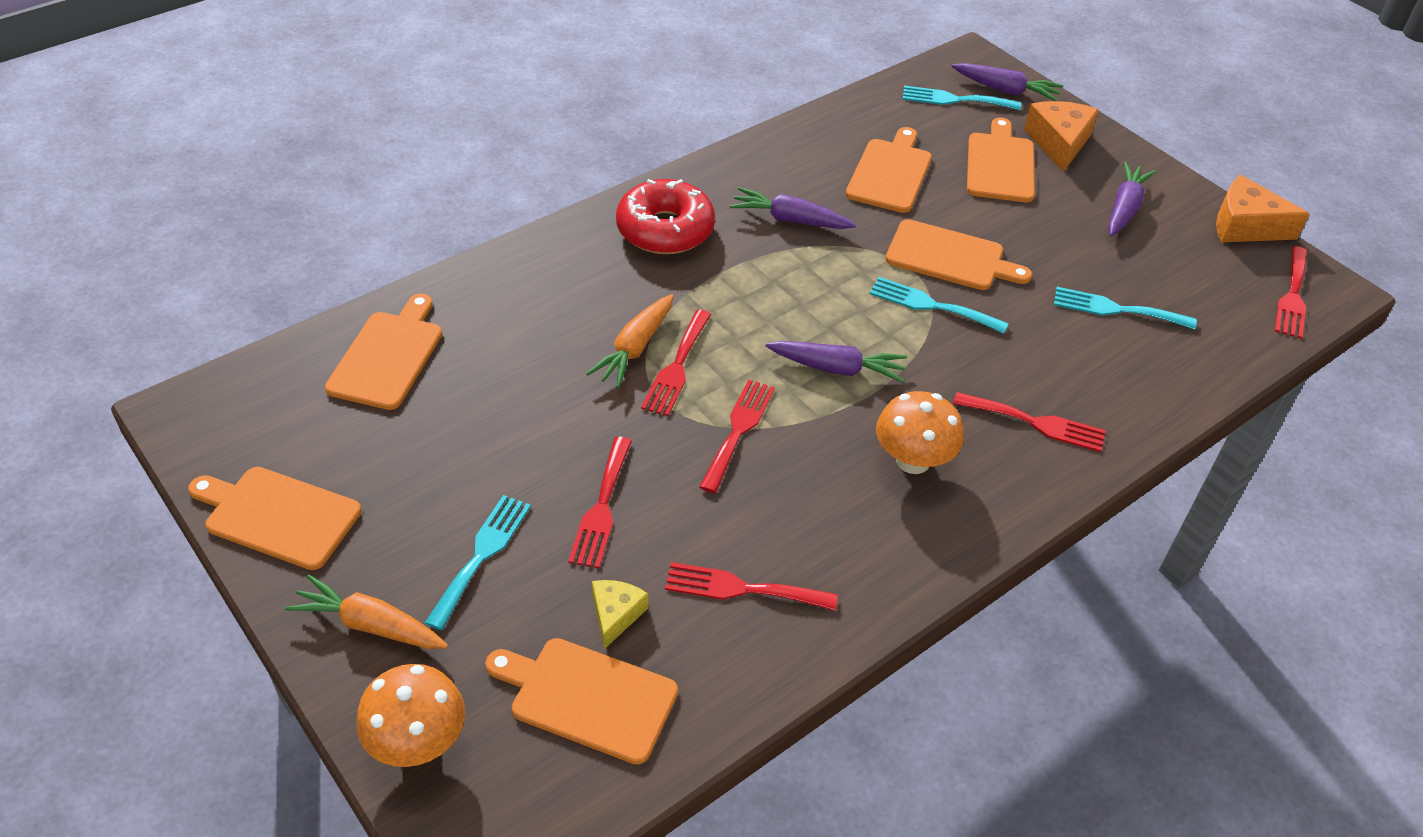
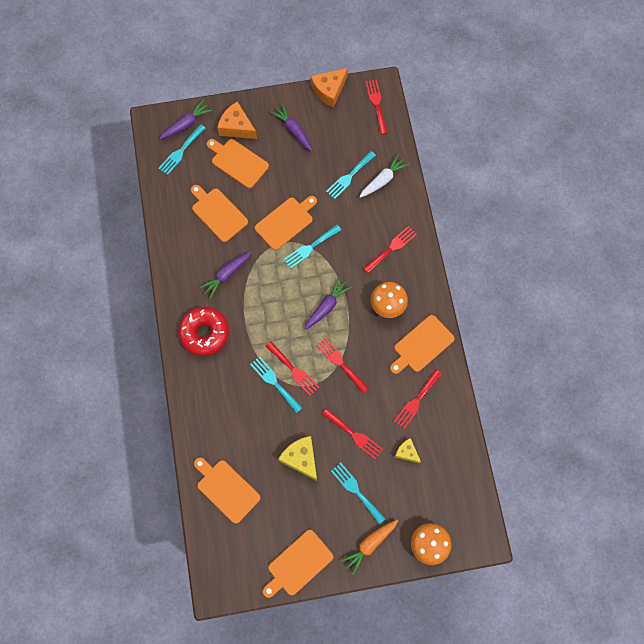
camera: 60 degrees left, 25 degrees up
orange cutting board [485,638,678,764] -> orange cutting board moved to [390,315,455,374]
orange carrot [586,294,674,388] -> turquoise fork [250,356,302,413]
red fork [1275,246,1307,339] -> red fork turned 150 degrees counterclockwise [365,79,387,135]
none -> yellow cheese [278,436,317,481]
none -> white carrot [359,154,409,198]

